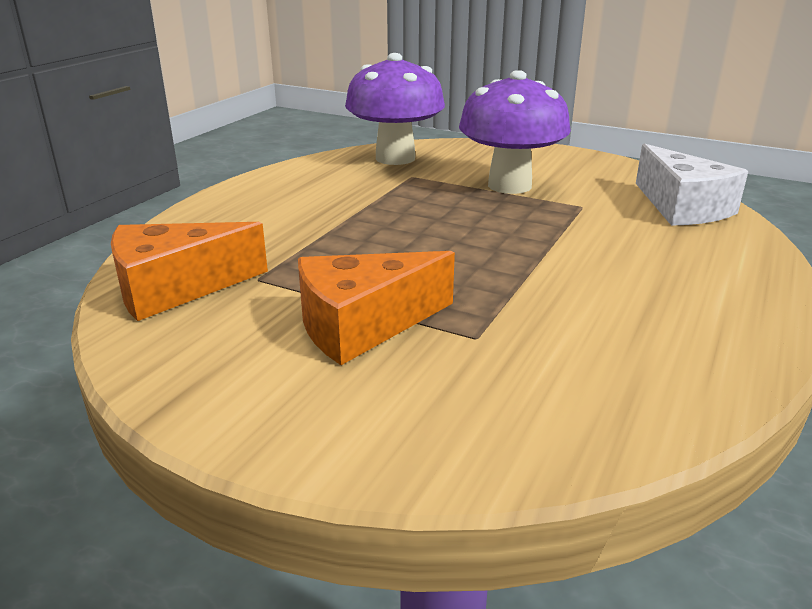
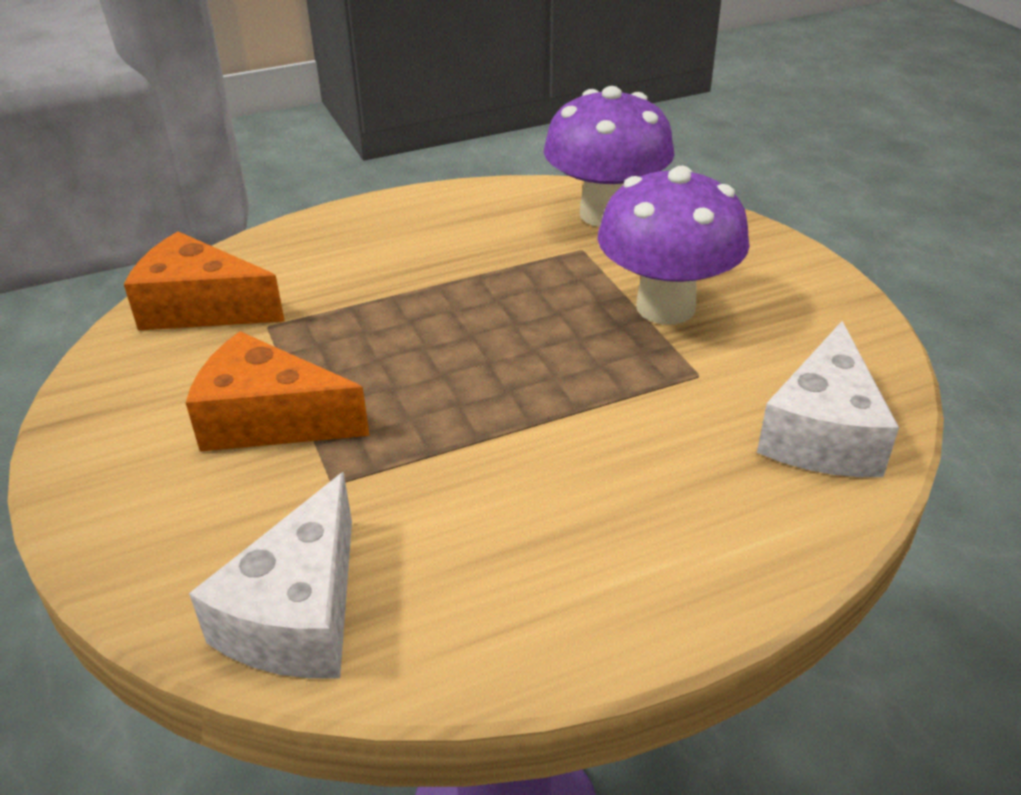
camera: 40 degrees right, 10 degrees up
none -> white cheese [189,472,352,678]

